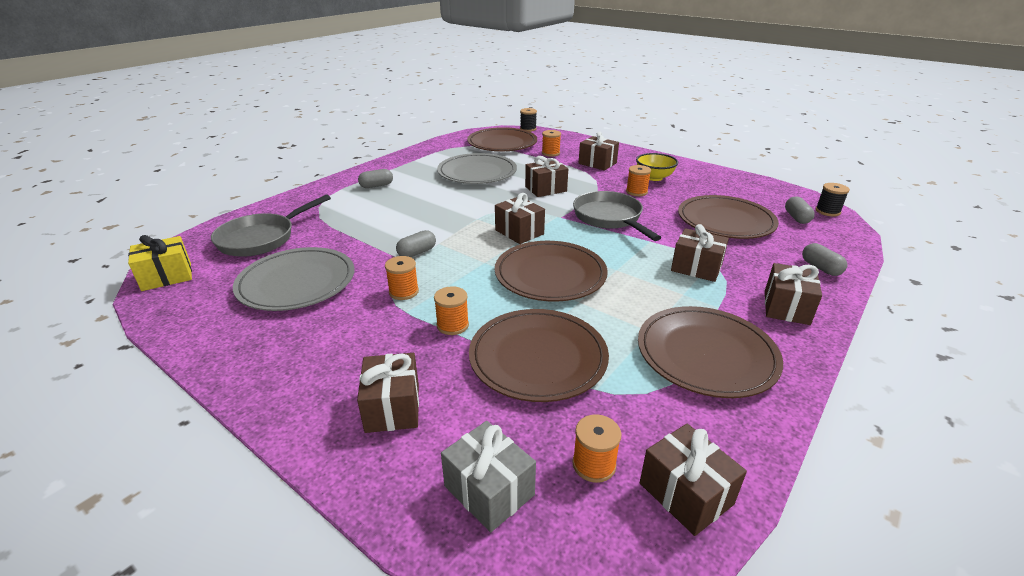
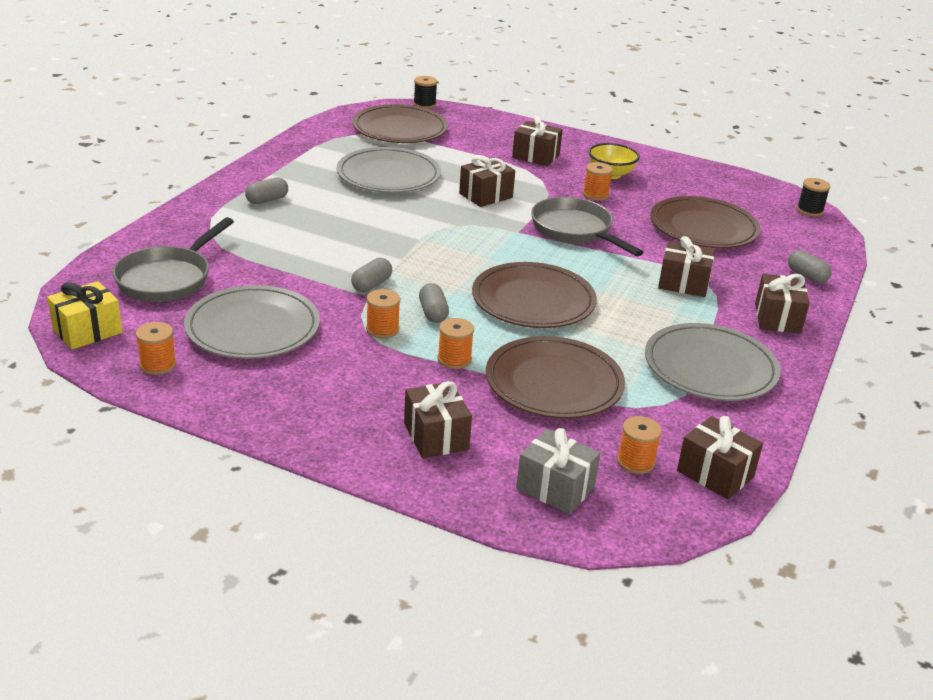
camera: 15 degrees left, 0 degrees up
brown gift [495,193,545,244] -> none
orange spool [542,130,561,157] -> orange spool moved to [136,322,176,375]
brown plate [638,306,783,398] -> grey plate [645,323,781,401]
grey capsule [785,196,815,224] -> grey capsule moved to [419,283,449,323]

